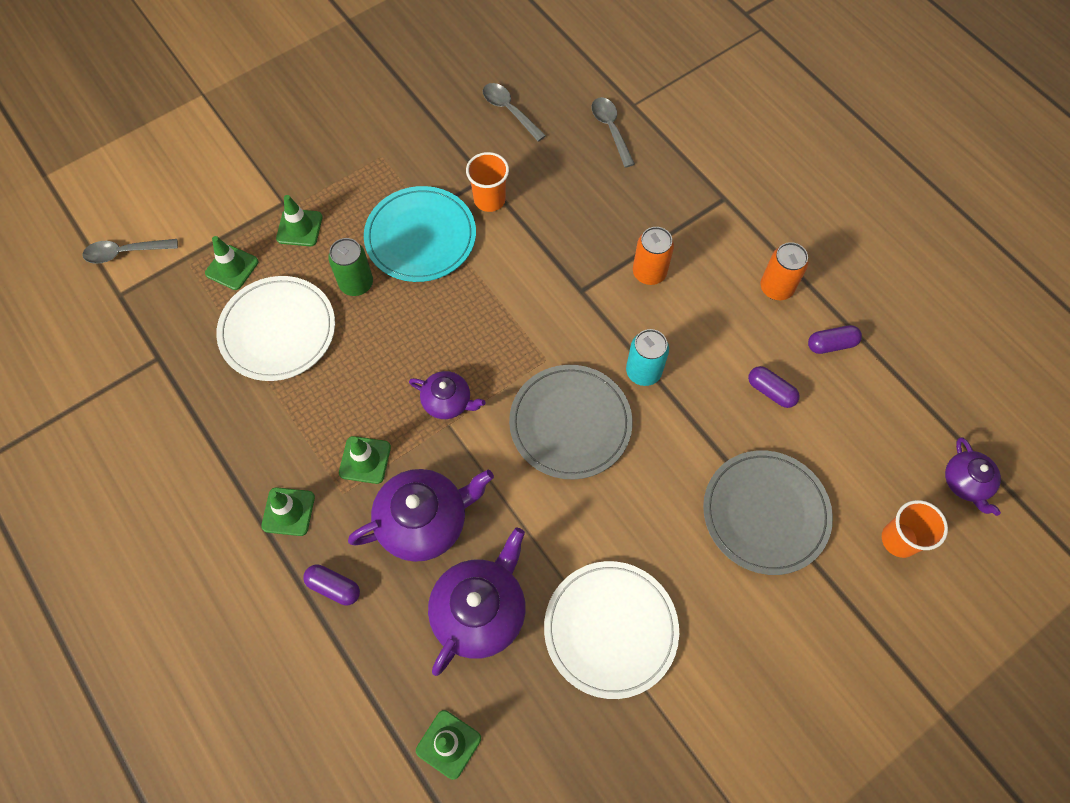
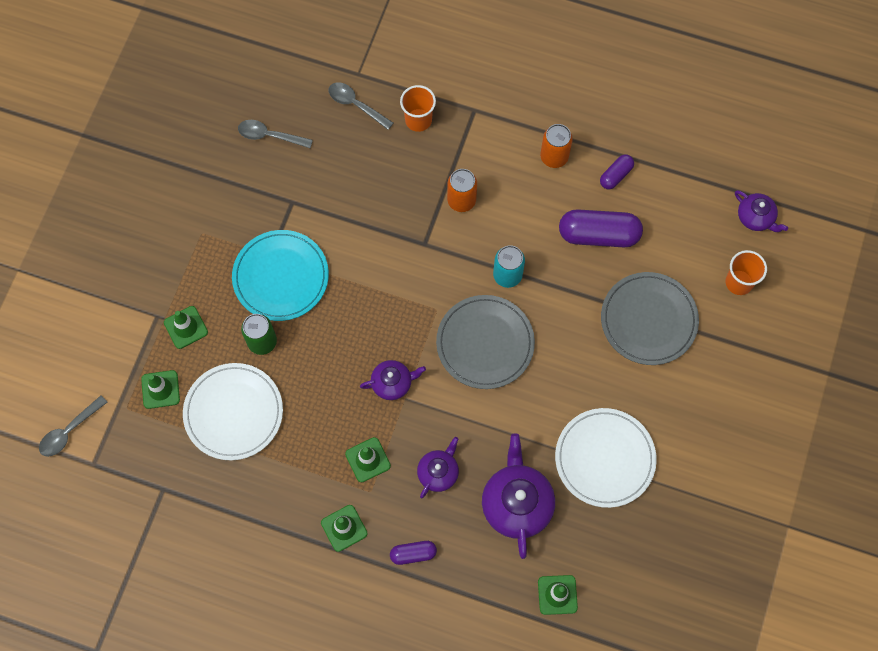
camera: 35 degrees left, 5 degrees up
purple teapot [348,469,494,562] -> purple teapot [417,437,459,498], size x0.58
orange cup [466,152,509,212] -> orange cup moved to [400,85,436,132]
purple capsule [748,366,800,408] -> purple capsule [559,209,643,247], size x1.90

